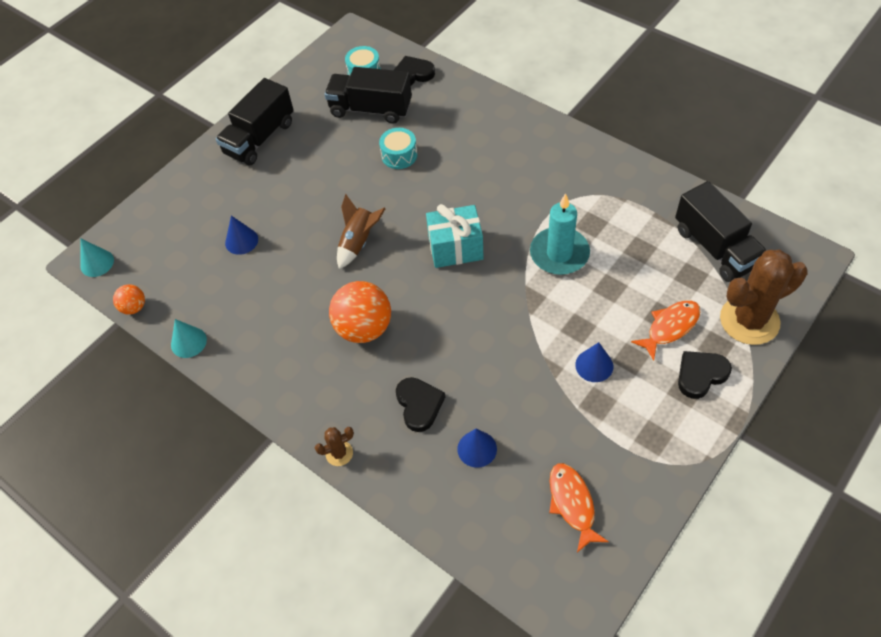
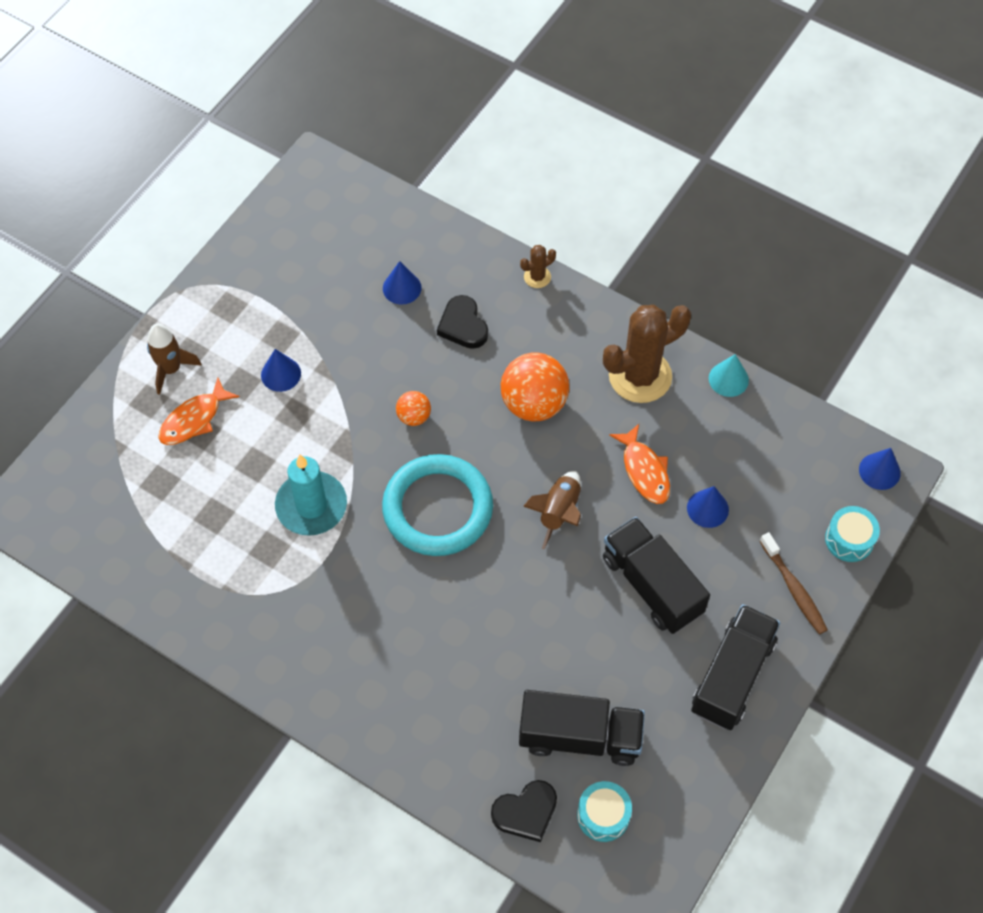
camera: 170 degrees right, 5 degrees up
turquoise cone [81,239,114,277] -> blue cone [859,448,901,490]
orange ball [113,284,145,315] -> orange ball moved to [396,391,431,426]
turquoise drum [379,128,417,169] -> turquoise drum moved to [825,506,880,562]
turquoise gift [426,204,484,268] -> turquoise ring [382,454,493,556]
orange fish [549,463,609,552] -> orange fish moved to [609,424,670,504]
black truck [675,181,766,282] -> black truck moved to [603,517,710,634]
black heart [678,351,732,399] -> brown rocket [147,324,202,395]
brown cactus [720,250,807,345] -> brown cactus moved to [603,305,691,403]
none -> brown toothbrush [760,532,828,635]

